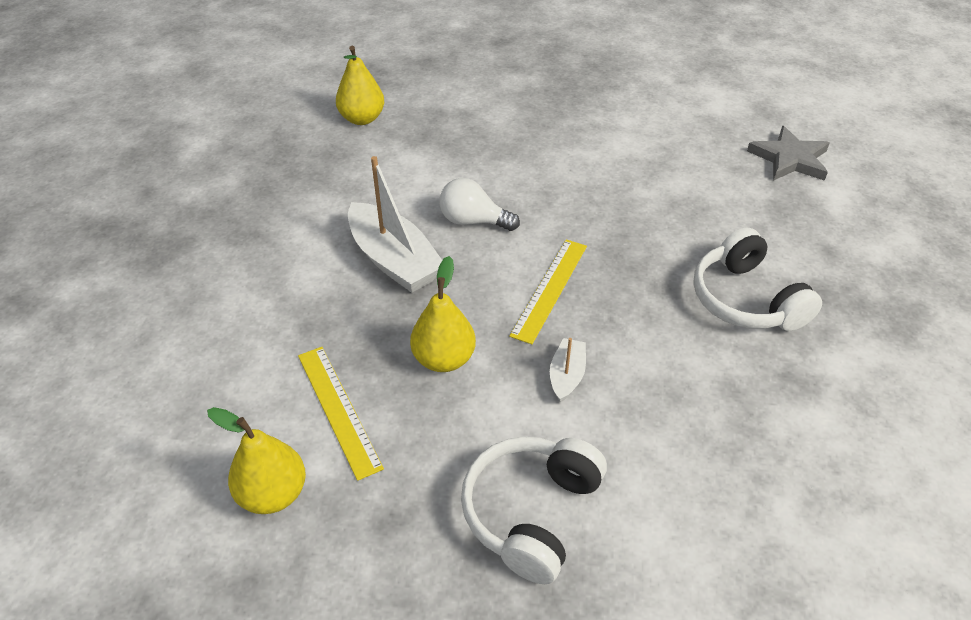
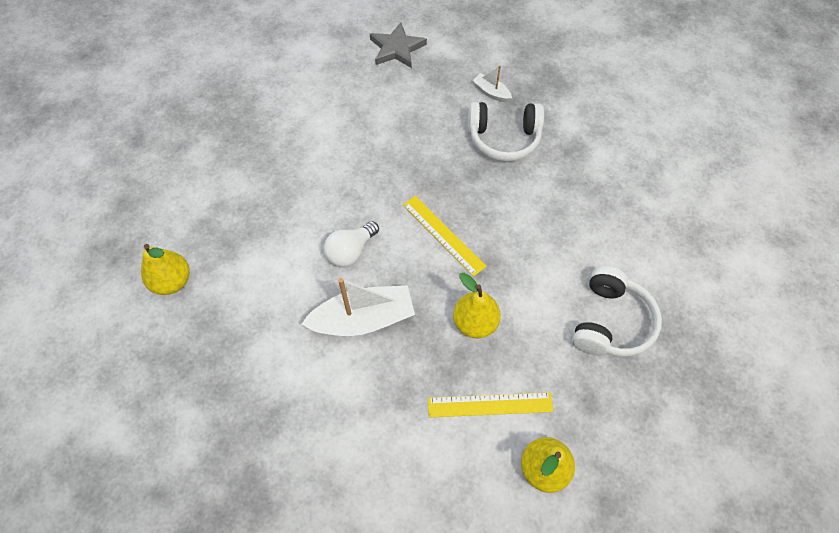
camera: 65 degrees left, 15 degrees up
white headphones [461,437,607,584] -> white headphones turned 120 degrees counterclockwise [572,266,662,357]
white boat [550,338,586,403] -> white boat moved to [472,66,512,102]

